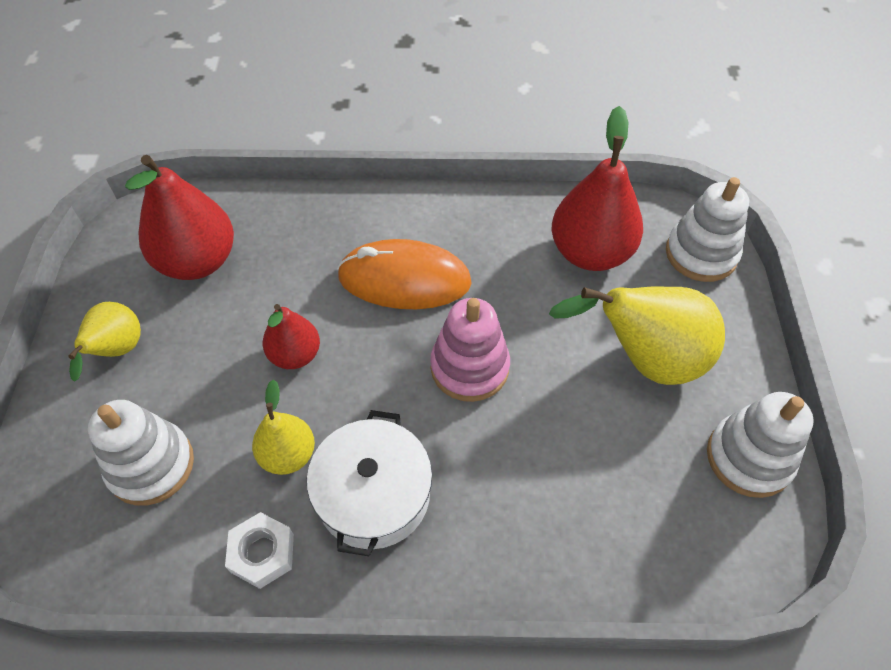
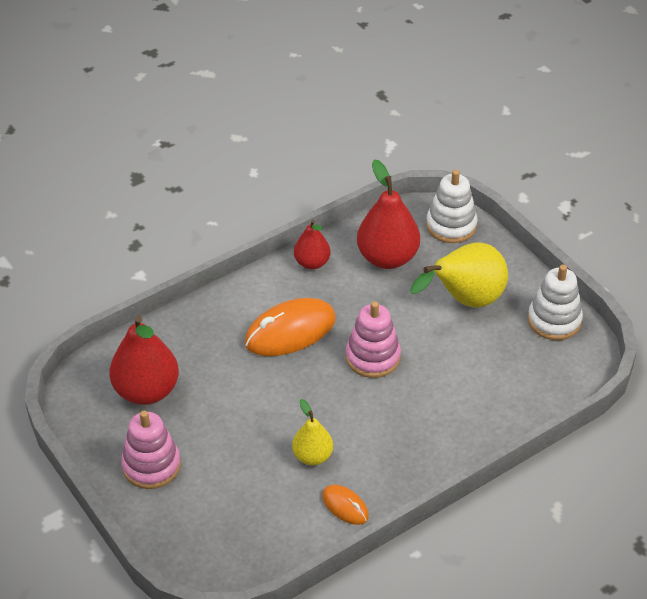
camera: 35 degrees left, 10 degrees down
yellow pear [68,302,141,382] -> pink stacking toy [121,411,181,489]
white stacking toy [88,400,194,506] -> none
white nut [225,512,294,589] -> orange mouse [322,485,369,525]
red pear [263,304,320,369] -> red pear moved to [294,220,330,269]
white pot [307,410,432,556] -> none

